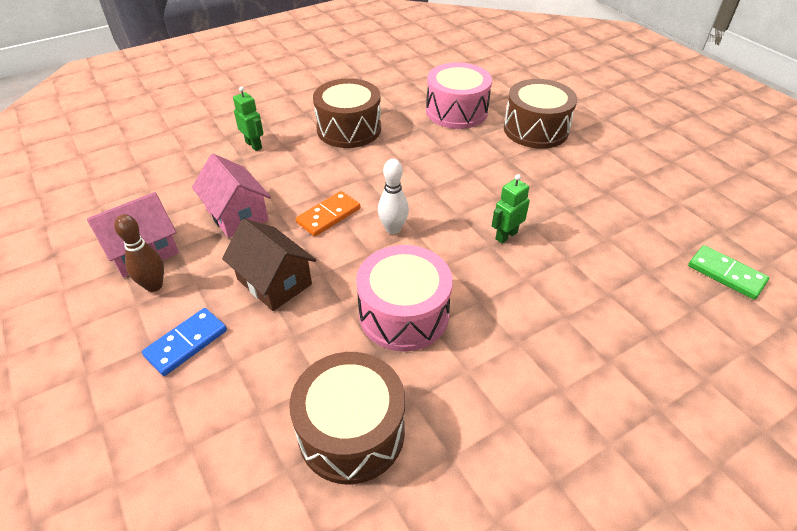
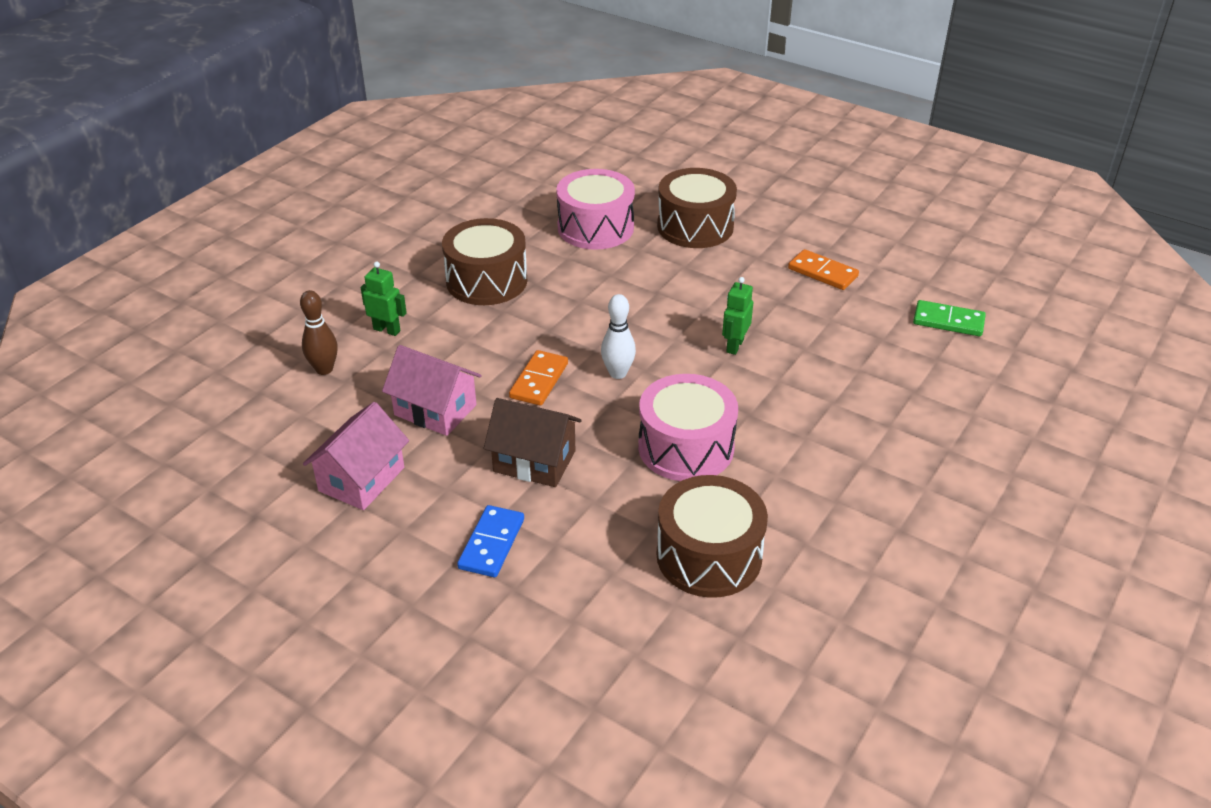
camera: 25 degrees left, 5 degrees down
brown bowling pin [114,214,164,292] -> brown bowling pin moved to [300,290,338,375]
none -> orange domino [788,249,859,290]

